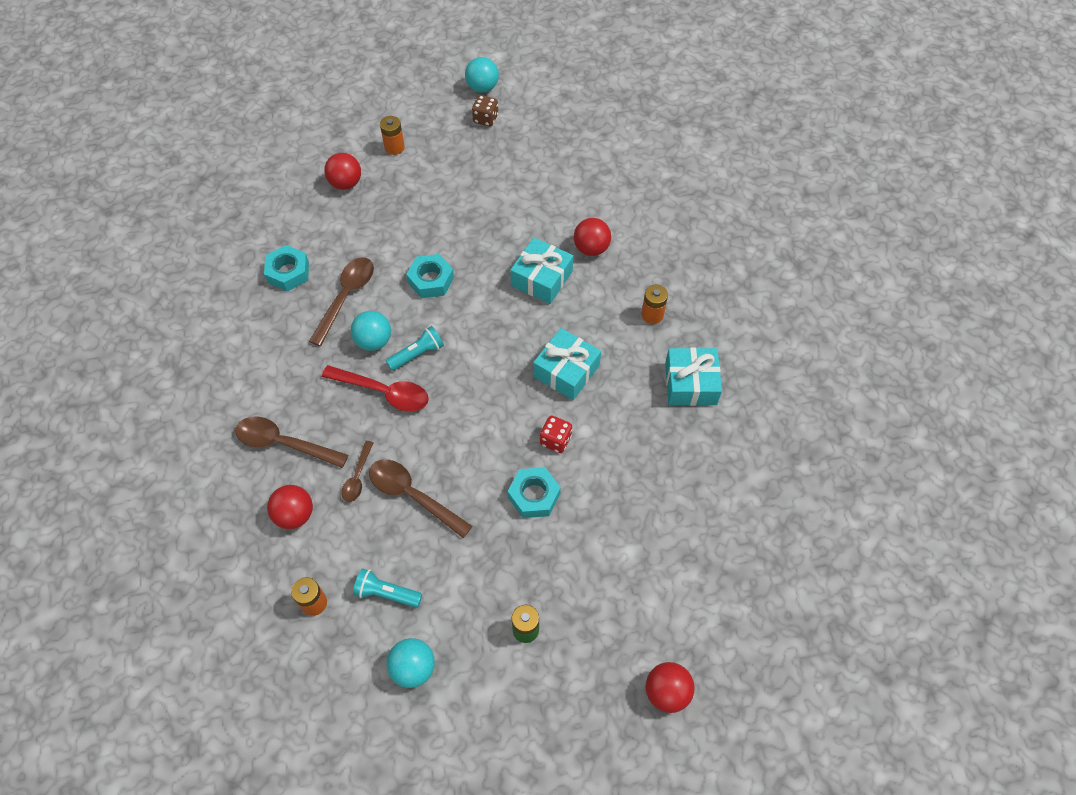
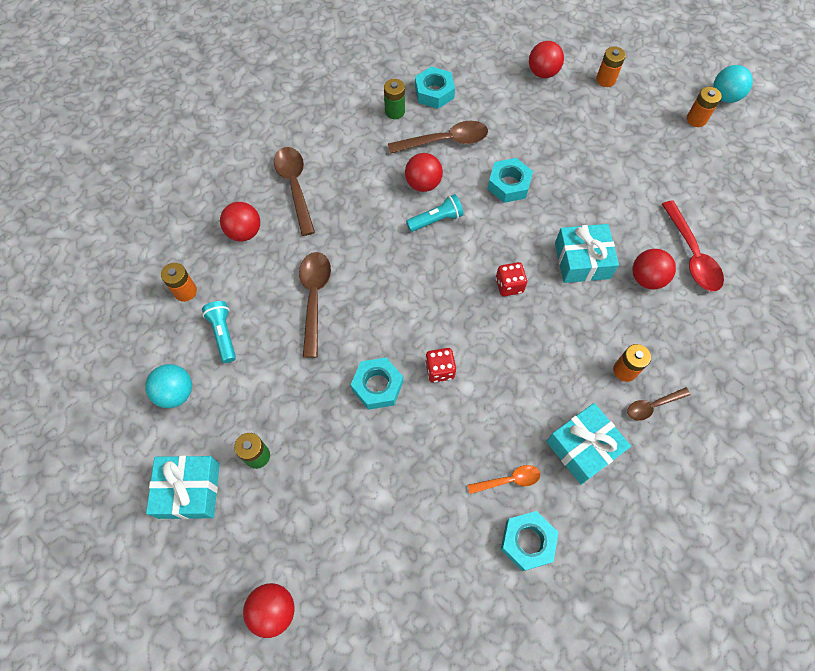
camera: 55 degrees right, 5 degrees up
red spoon [322,365,429,411] -> red spoon moved to [662,201,724,291]
brown spoon [341,441,374,502] -> brown spoon moved to [627,387,690,421]
turquoise ball [351,311,391,351] -> red ball [405,153,443,192]
turquoise flashlight [386,326,444,371] -> turquoise flashlight turned 45 degrees counterclockwise [406,194,464,232]
brown dice [472,95,498,127] -> orange battery [687,87,722,127]
turquoise gift [533,328,601,400] -> turquoise gift moved to [146,456,220,519]
none -> green battery [384,79,405,119]
none -> orange spoon [468,465,540,494]
none -> red dice [496,262,527,296]
none -> turquoise nut [501,511,559,571]

